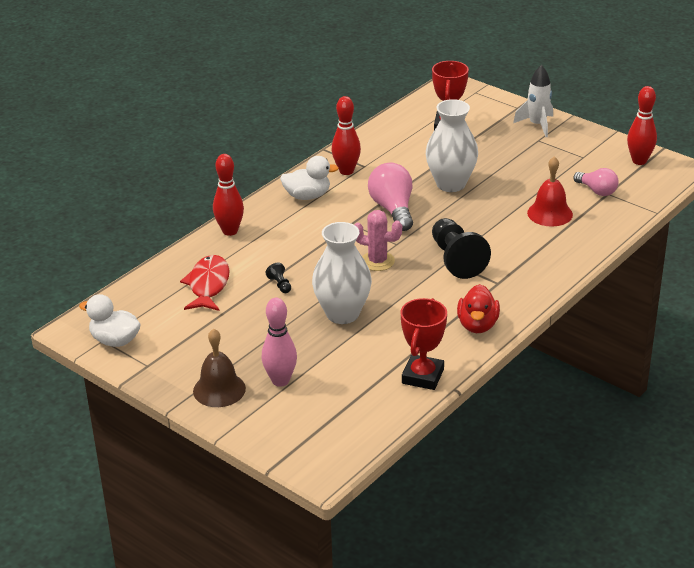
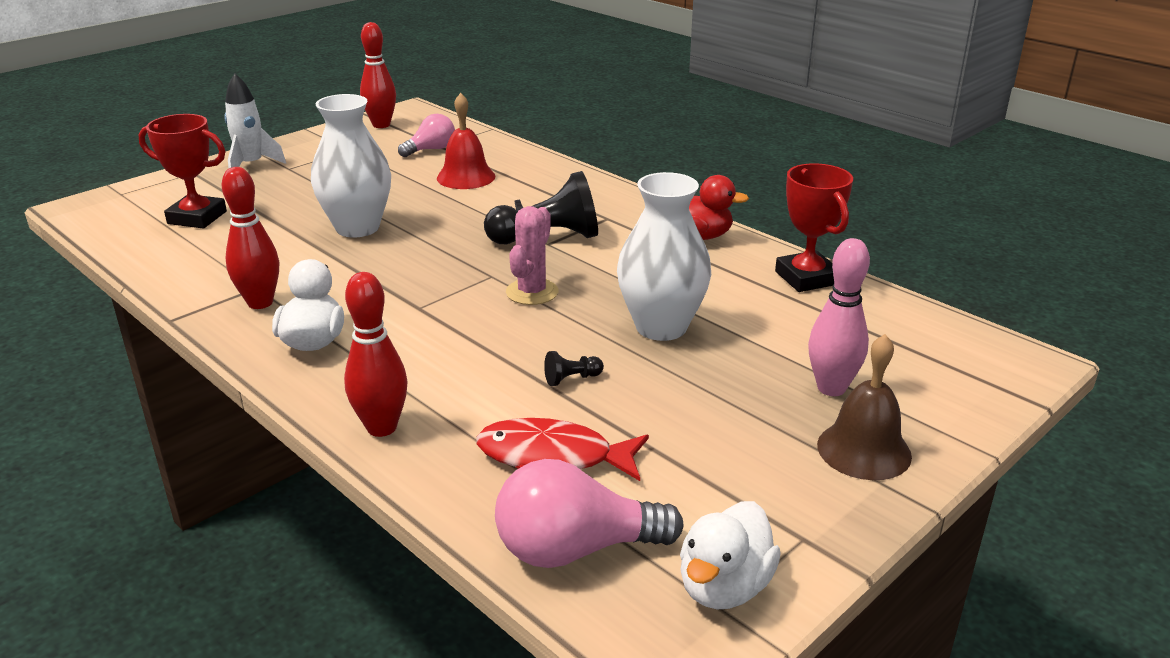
camera: 85 degrees left, 5 degrees down
pink light bulb [368,163,413,231] -> pink light bulb moved to [495,459,684,568]
red trophy [400,298,447,390] -> red trophy turned 45 degrees clockwise [775,163,853,292]

